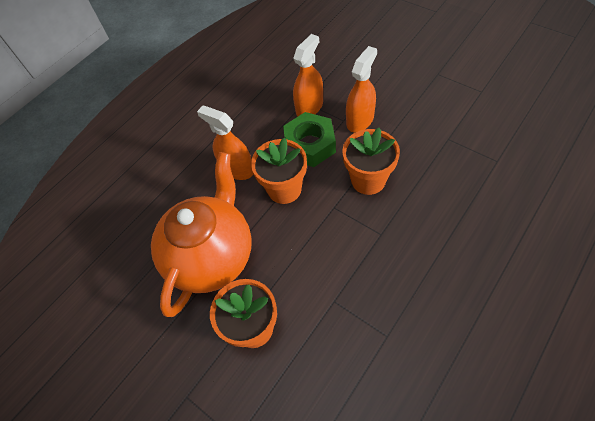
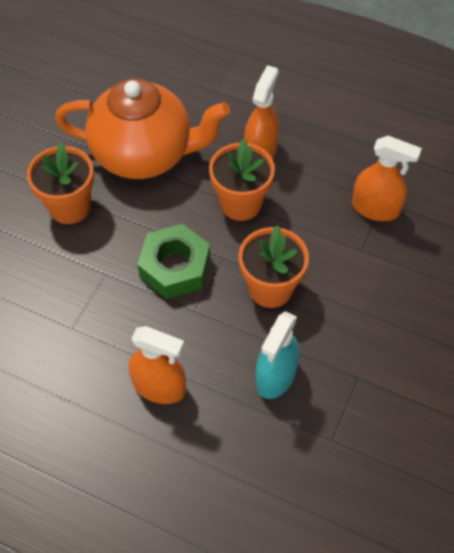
camera: 70 degrees right, 0 degrees up
green nut [283,112,336,167] -> green nut moved to [137,224,210,299]
orange spray bottle [346,46,377,133] -> orange spray bottle moved to [128,326,186,404]
none -> turquoise spray bottle [256,311,299,399]

